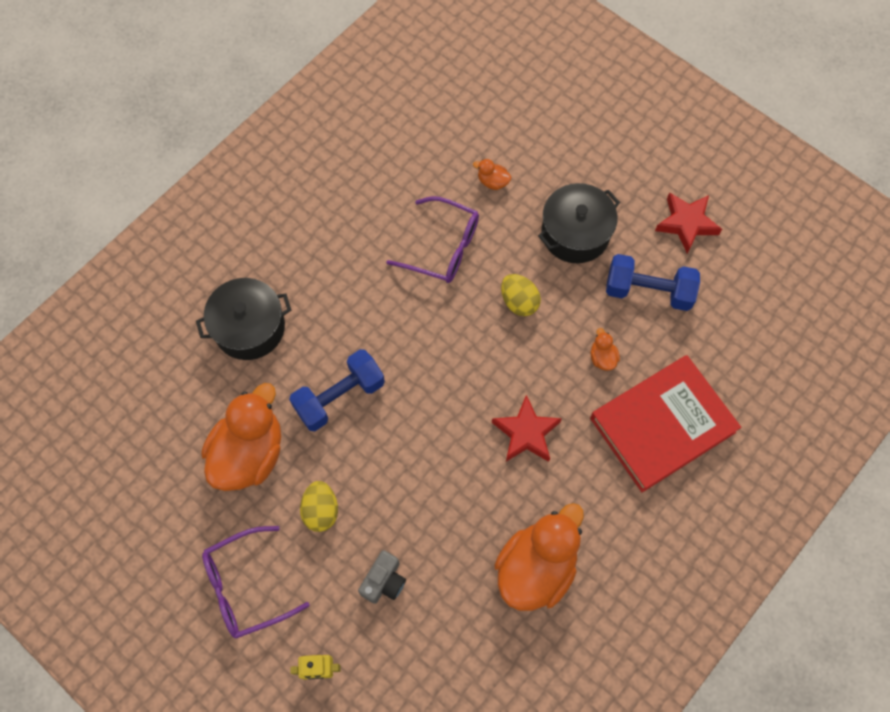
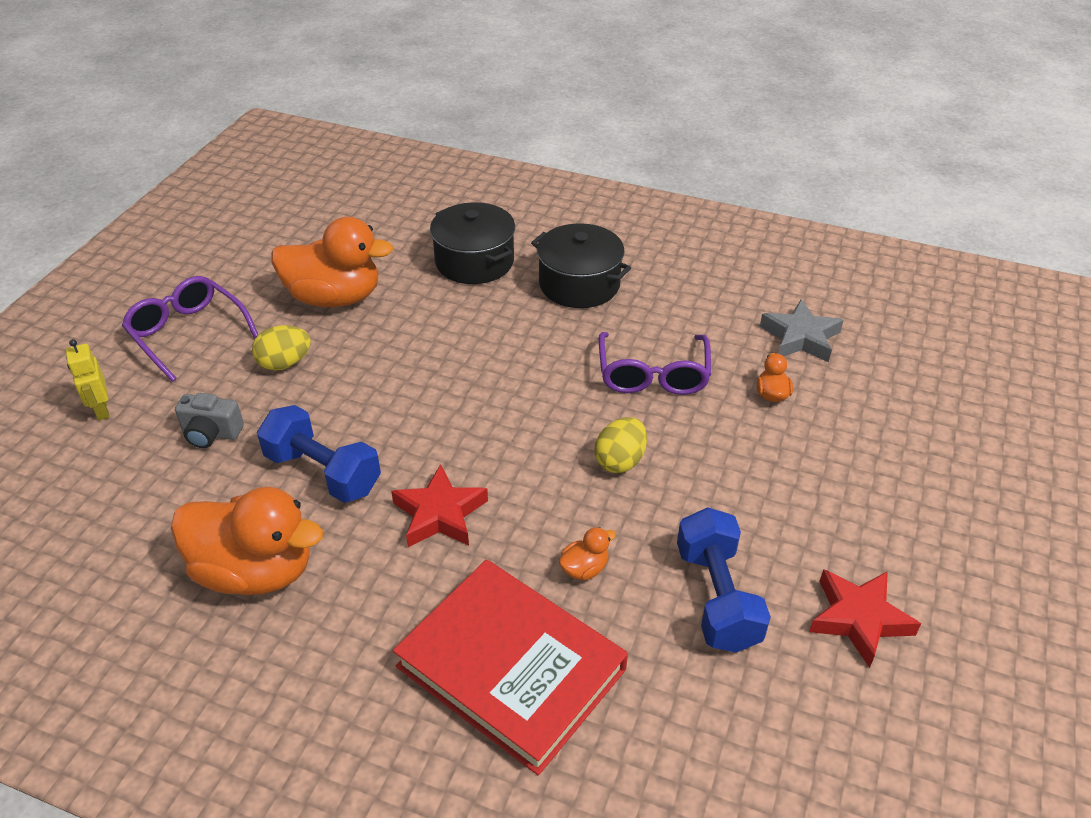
camera: 70 degrees right, 25 degrees down
blue dumbbell [289,349,385,431] -> blue dumbbell moved to [257,405,381,503]
black pot [538,183,620,263] -> black pot moved to [531,223,631,308]
none -> grey star [760,299,844,362]

